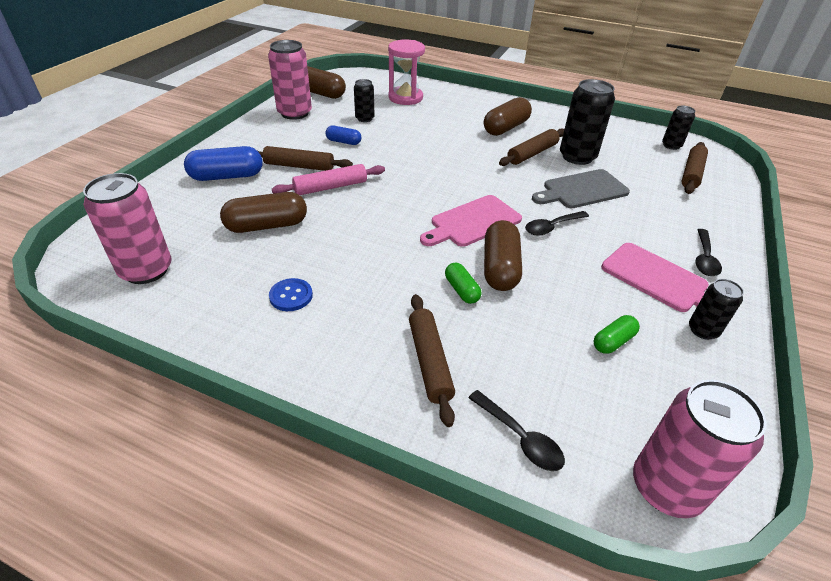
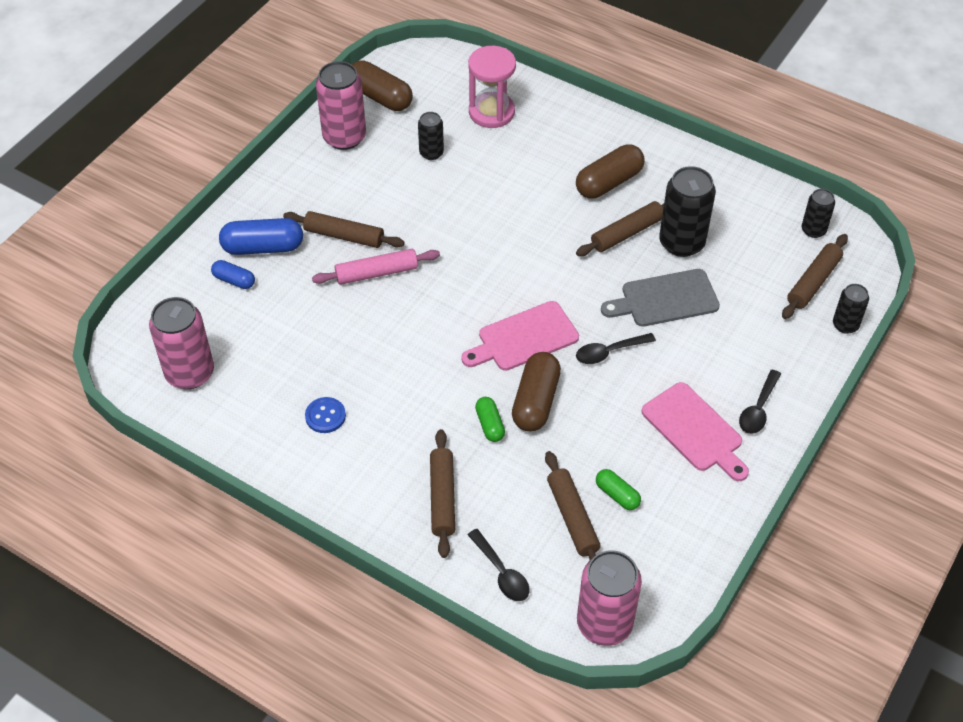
camera: 10 degrees right, 10 degrees up
brown capsule [220,192,307,233] -> none
blue capsule [326,126,362,145] -> blue capsule moved to [211,260,255,289]
green capsule [594,315,640,354] -> green capsule turned 75 degrees clockwise [596,469,641,510]
black can [689,279,744,340] -> black can moved to [833,284,869,334]
none -> brown rolling pin [545,451,600,560]

